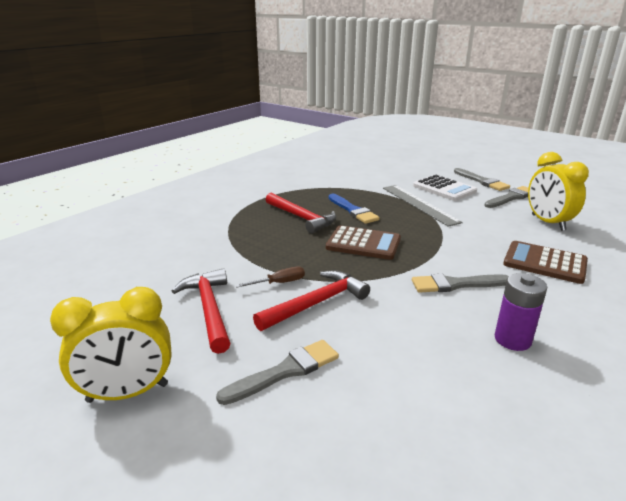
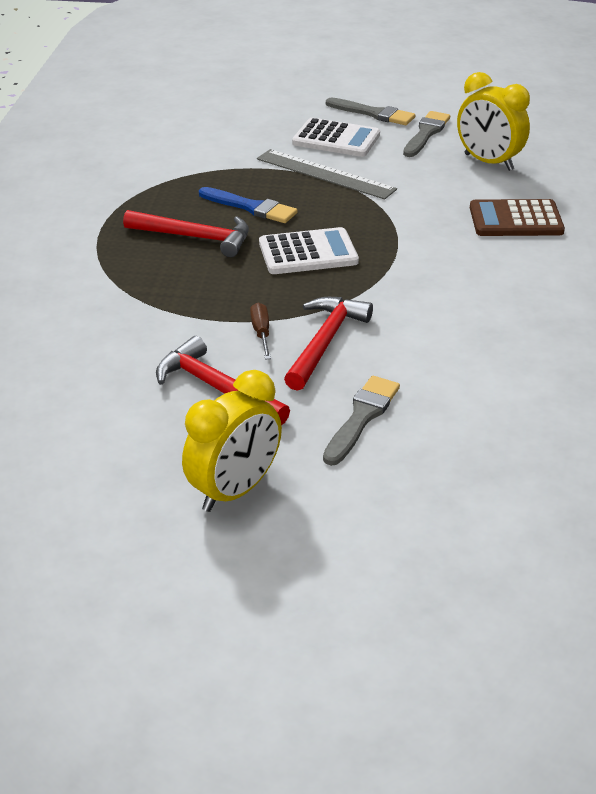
camera: 30 degrees left, 10 degrees up
brown screwdriver [235,266,305,288] -> brown screwdriver turned 45 degrees counterclockwise [250,303,271,360]
brown calculator [326,225,401,260] -> white calculator [259,227,359,274]
grey brush [412,274,509,293] -> none
purple battery [495,273,547,351] -> none

